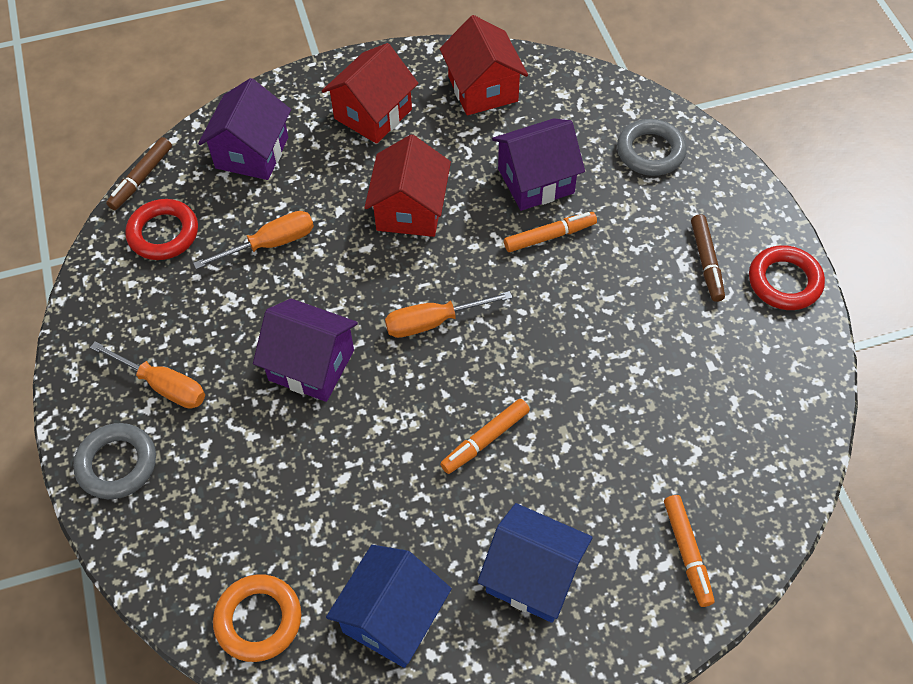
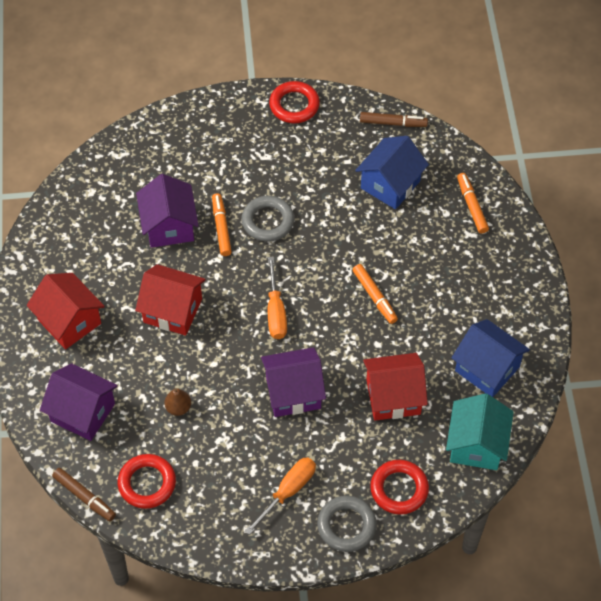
camera: 80 degrees left, 0 degrees up
orange screwdriver [193,211,314,269] -> brown pear [164,388,191,416]
orange ring [213,574,301,662] -> turquoise house [446,393,514,470]
purple house [253,299,358,402] -> purple house turned 45 degrees clockwise [261,347,326,417]
red house [440,15,528,115] -> red house moved to [363,353,428,421]
blue house [477,503,593,623] -> blue house moved to [355,136,429,209]
grey ring [617,119,687,176] -> grey ring moved to [242,196,294,242]
orange marker [664,495,715,607] -> orange marker turned 105 degrees counterclockwise [457,173,489,234]
brown marker [691,214,725,302] -> brown marker moved to [360,112,428,127]
none -> red ring [370,460,429,515]

